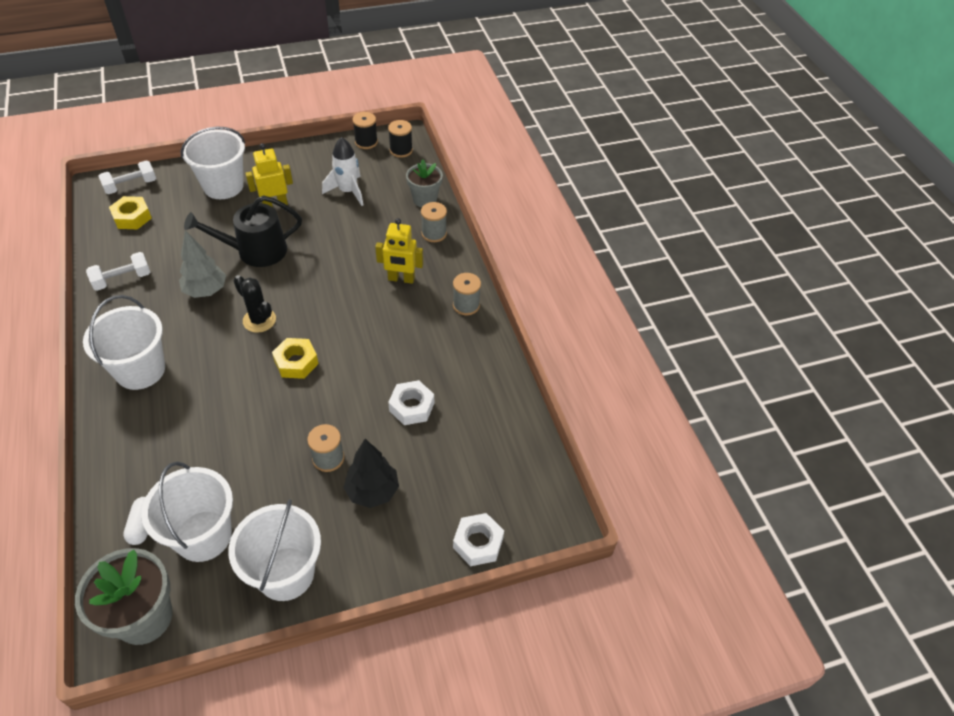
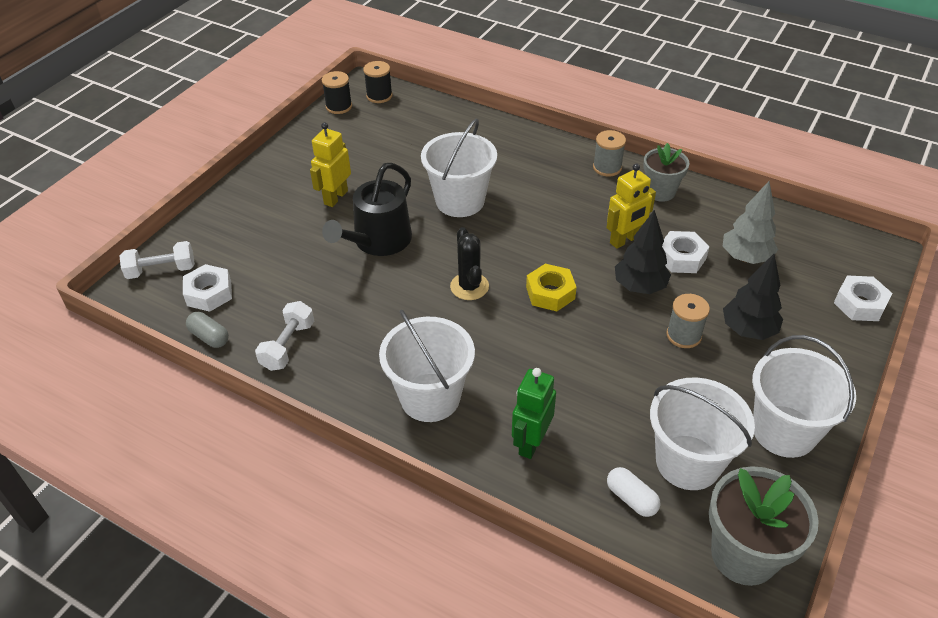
camera: 40 degrees left, 5 degrees down
white dumbbell [99,160,156,194] -> white dumbbell turned 60 degrees clockwise [119,241,195,279]
yellow nut [109,196,152,229] -> white nut [183,264,232,312]
grey tree [179,230,226,298] -> grey tree moved to [723,181,778,264]
white bucket [180,127,245,199] -> white bucket moved to [421,119,497,217]
black cactus [234,275,276,333] -> black cactus turned 75 degrees clockwise [450,227,489,300]
white rocket [322,137,363,206] -> none
yellow robot [375,218,423,284] -> yellow robot moved to [606,164,656,249]
grey flower pot [406,160,443,208] -> grey flower pot moved to [643,143,689,202]
grey spool [421,202,447,242] -> none
none -> grey capsule [186,312,229,348]
none -> green robot [512,368,556,459]
none -> black tree [615,210,671,294]

